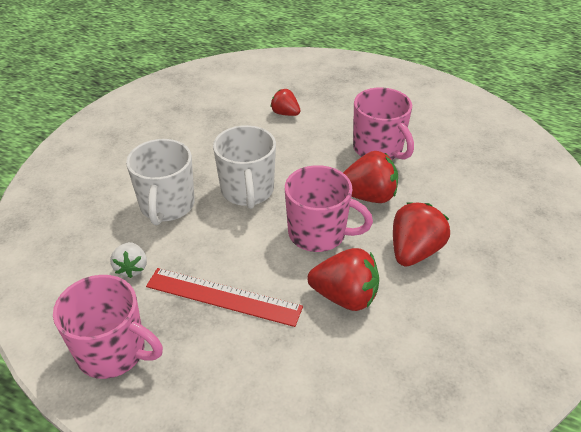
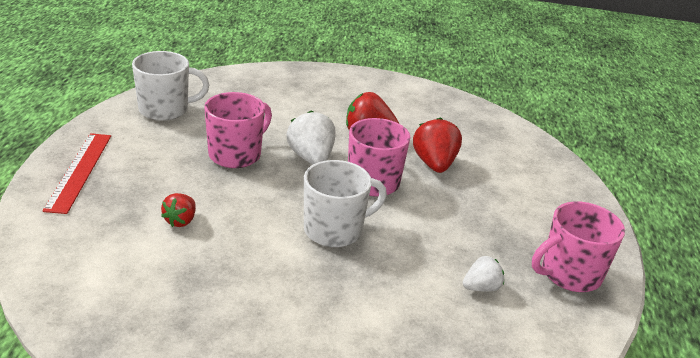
camera: 110 degrees left, 10 degrees down
pink mug [53,275,163,379] -> pink mug turned 120 degrees counterclockwise [532,201,625,292]
white mug [126,139,195,225] -> white mug moved to [132,51,209,121]
red ruler [146,268,303,327] -> red ruler moved to [42,133,111,214]
red strawberry [343,151,398,203] -> white strawberry [286,110,335,165]

